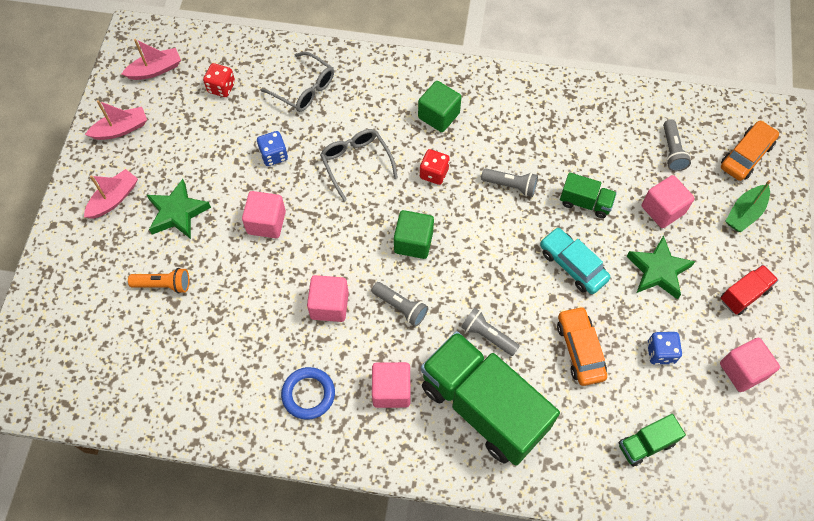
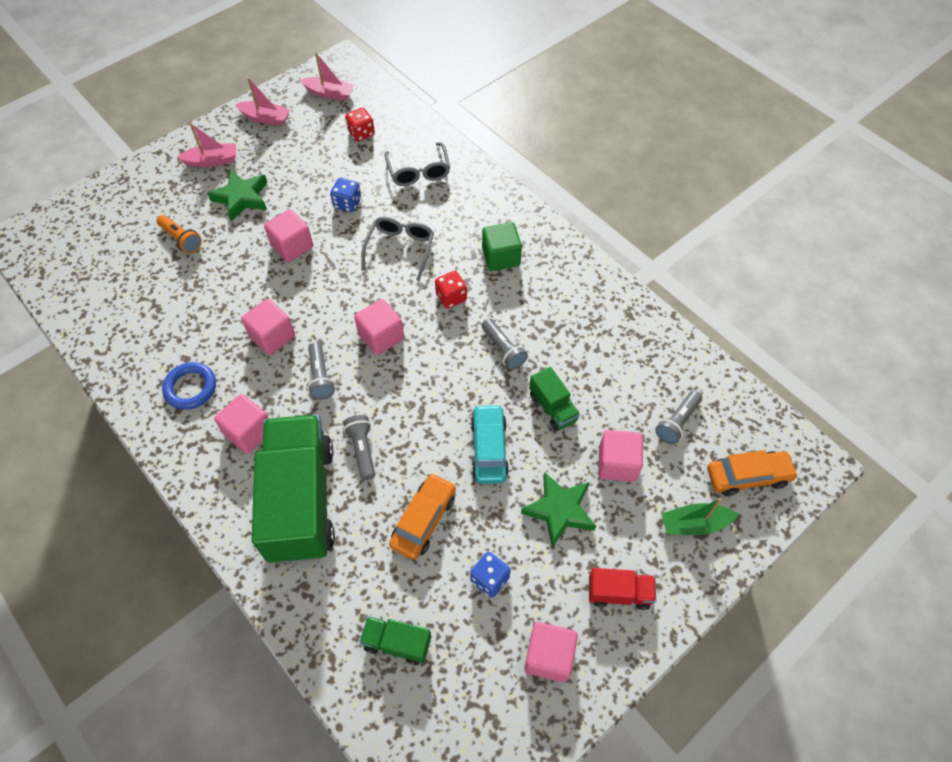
camera: 40 degrees right, 5 degrees down
green cube [394,210,434,259] -> pink cube [354,299,404,355]

